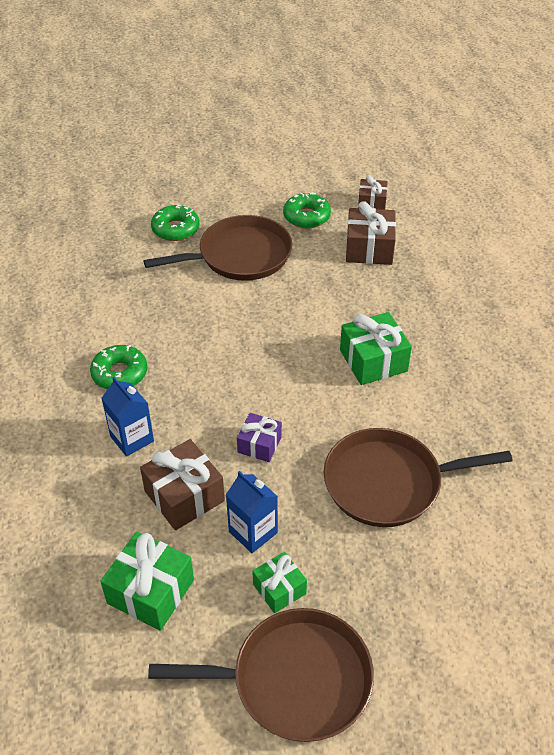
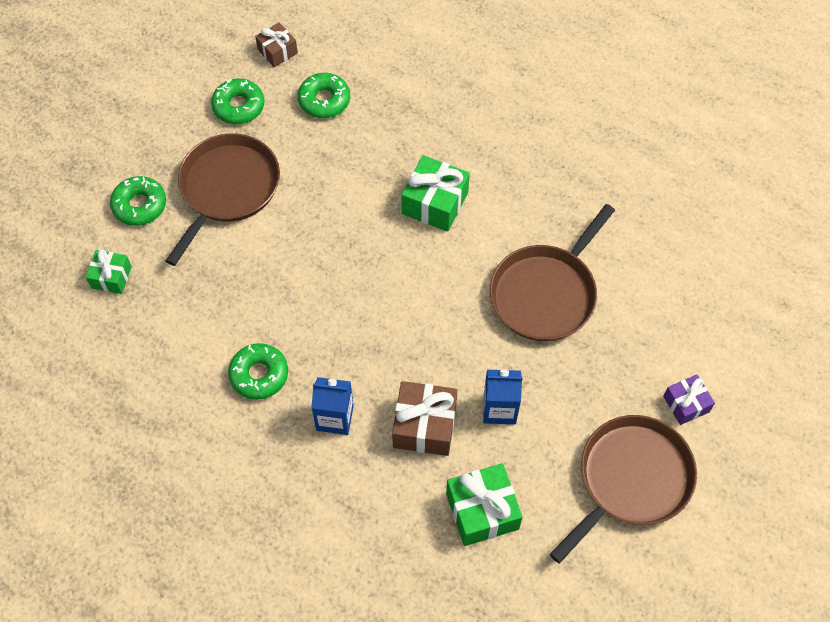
camera: 45 degrees left, 15 degrees up
purple gift [237,413,282,462] -> purple gift moved to [663,374,715,425]
green gift [252,552,307,613] -> green gift moved to [86,249,132,294]
brown gift [346,201,396,265] -> green donut [298,73,350,118]

